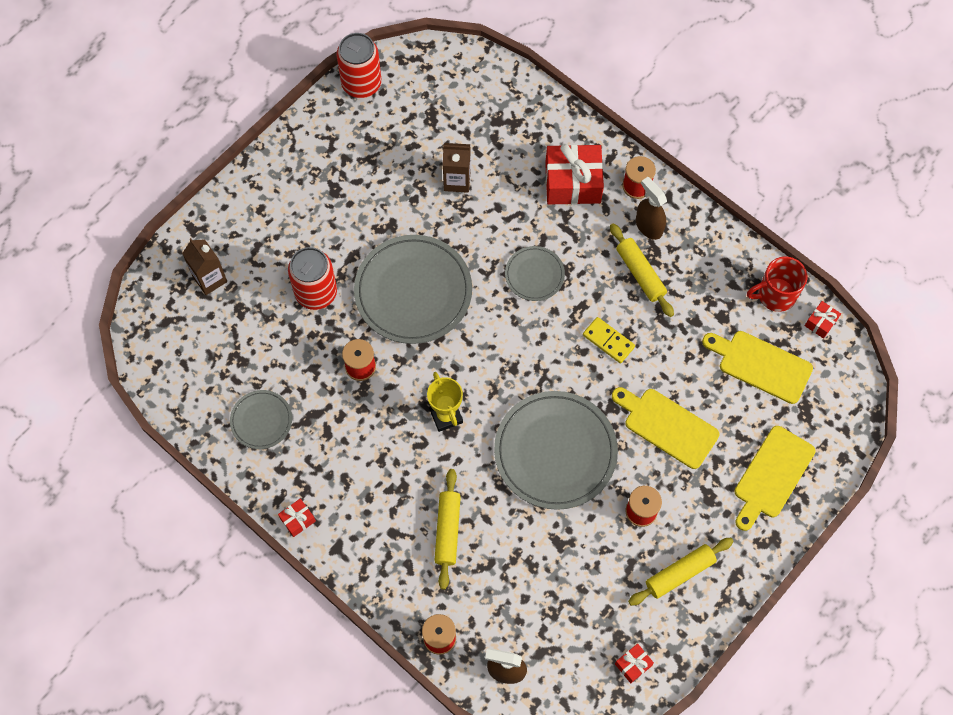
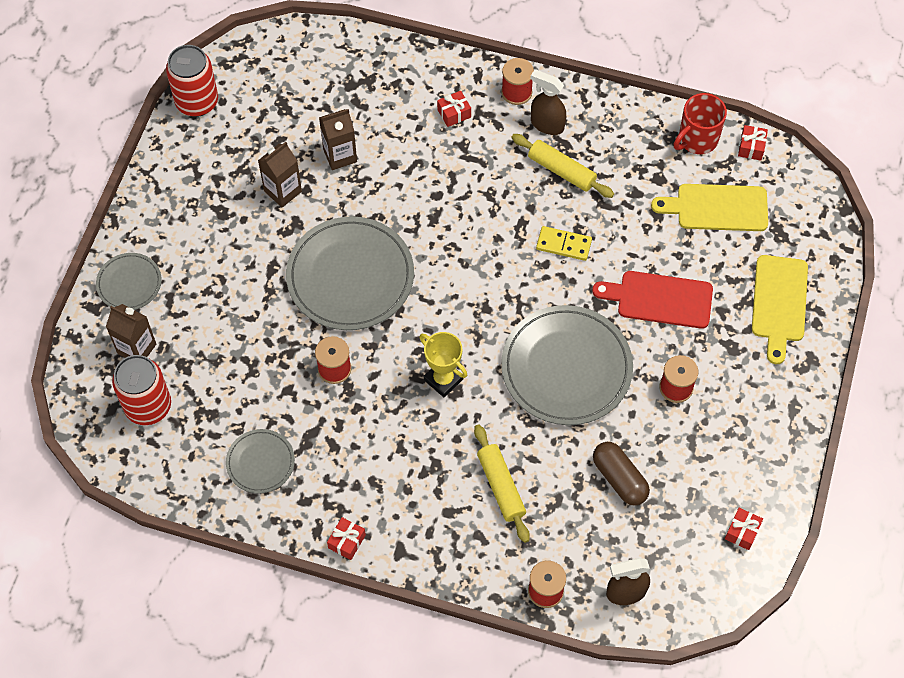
camera: 25 degrees left, 5 degrees down
red can [288,247,337,310] -> red can moved to [112,355,171,425]
grey plate [505,246,565,301] -> grey plate moved to [96,253,162,310]
red gift [545,144,604,205] -> red gift [437,91,471,127], size x0.46
yellow cutting board [612,387,720,469] -> red cutting board [592,271,713,329]
yellow rolling pin [628,538,734,606] -> none
none -> brown carton [258,142,302,207]
none -> brown capsule [593,442,650,506]

